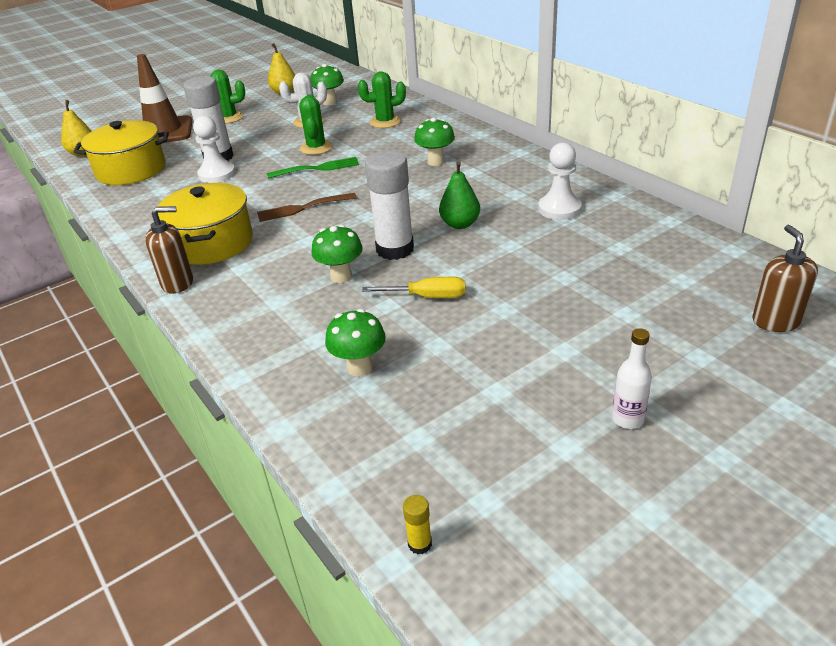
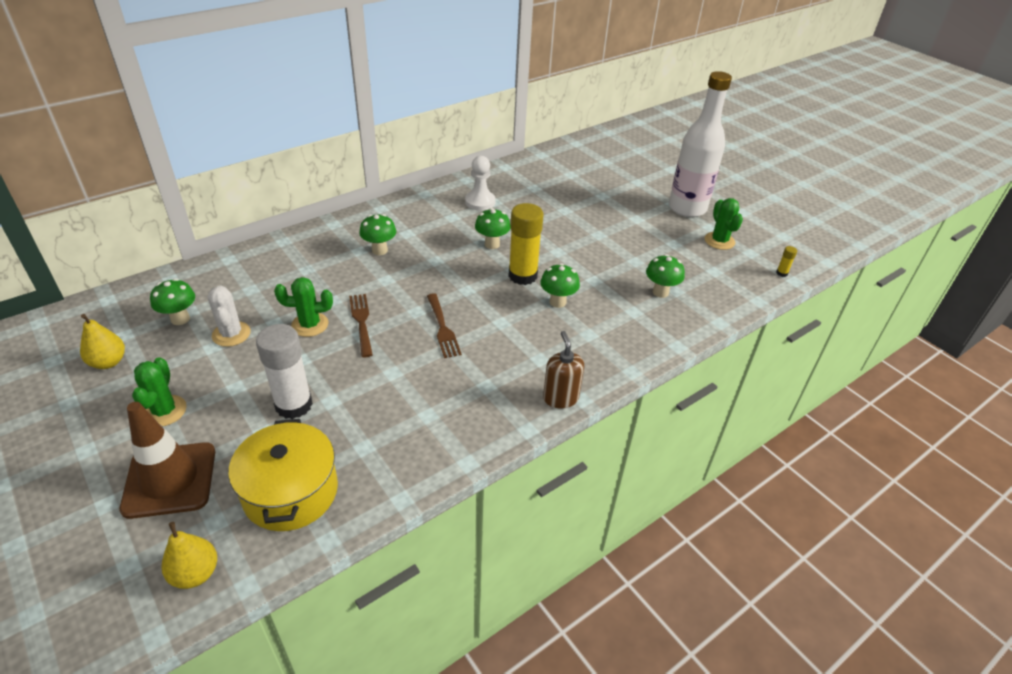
camera: 95 degrees left, 5 degrees up
yellow pot [157,183,253,265] -> none
white pawn [193,116,236,183] -> none
green fork [267,157,359,179] -> brown fork [349,294,373,357]
green cactus [358,71,406,128] -> green cactus moved to [705,198,743,250]
yellow screwdriver [362,277,465,298] -> none
white glue stick [365,151,414,260] -> yellow glue stick [508,203,544,285]
green pear [439,161,480,229] -> green mushroom [475,208,511,249]
white bottle [612,328,652,429] -> white bottle [669,71,732,217], size x2.50
brown soap dispenser [752,225,818,332] -> none

